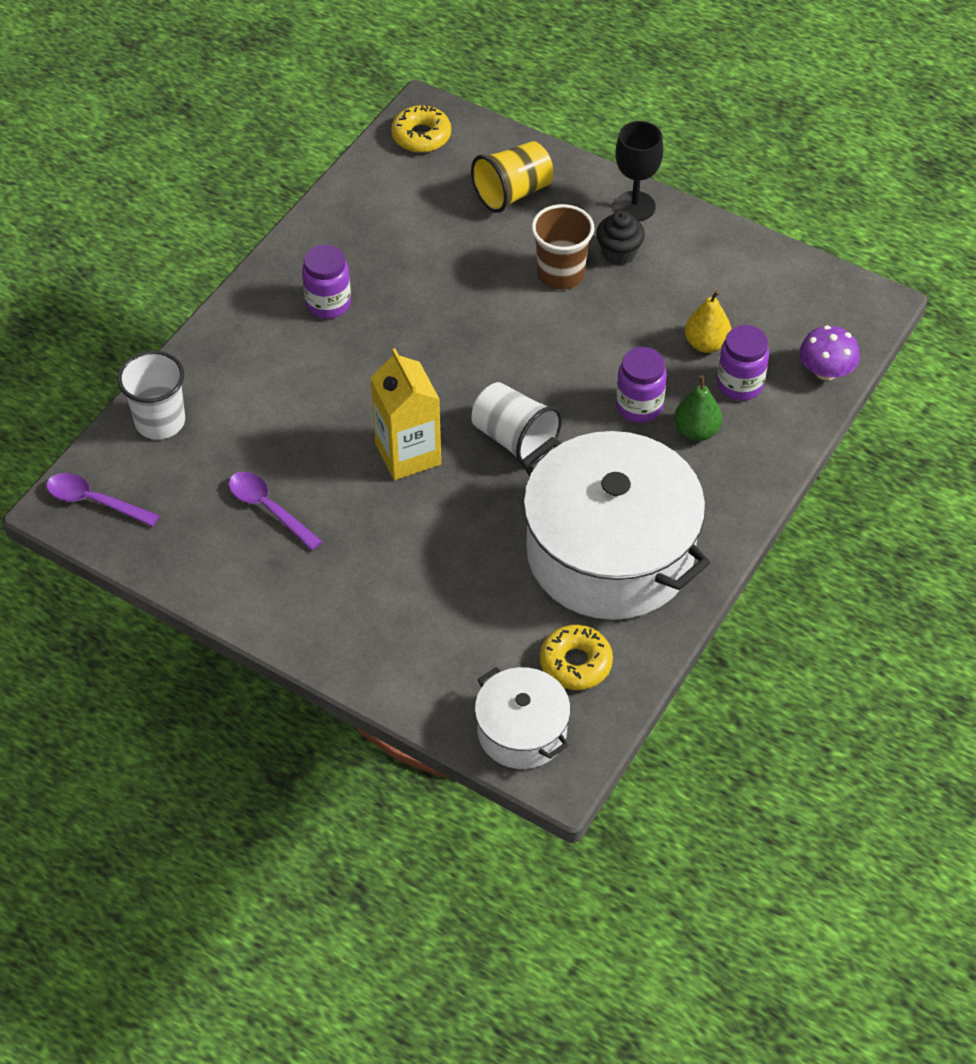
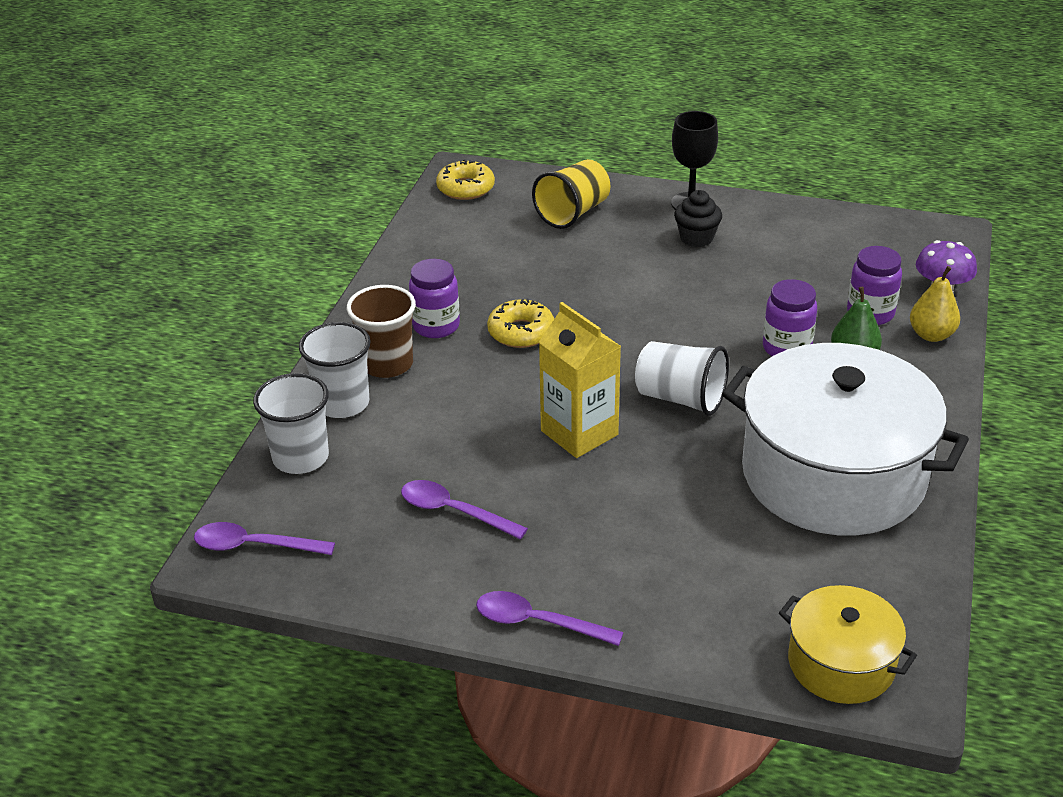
camera: 15 degrees left, 15 degrees down
white pot [475,667,571,769] -> yellow pot [779,585,917,704]
brown cup [531,204,594,290] -> brown cup moved to [347,285,416,378]
yellow donut [540,625,613,690] -> yellow donut moved to [487,298,554,348]
yellow pear [685,290,731,353] -> yellow pear moved to [910,266,960,342]
none -> white cup [299,322,371,418]
none -> purple spoon [476,591,624,646]

